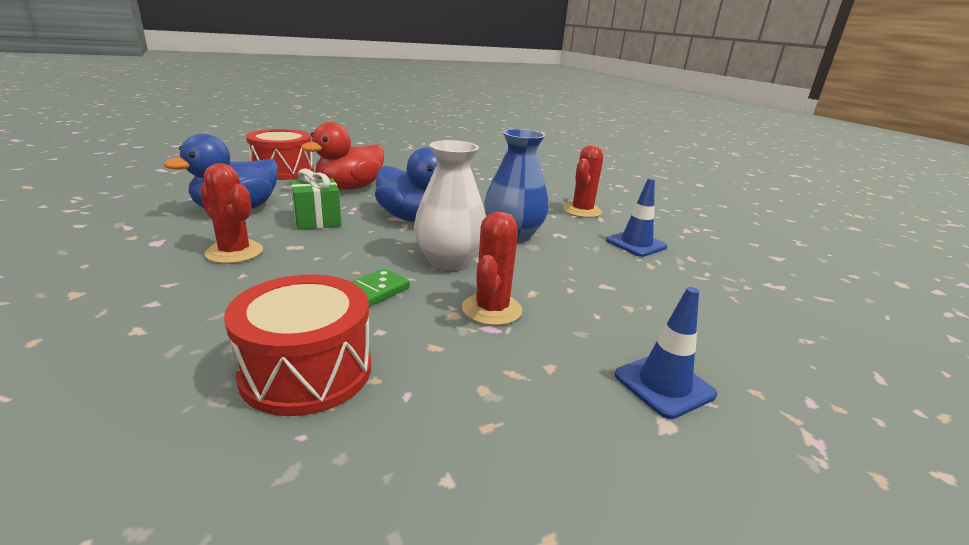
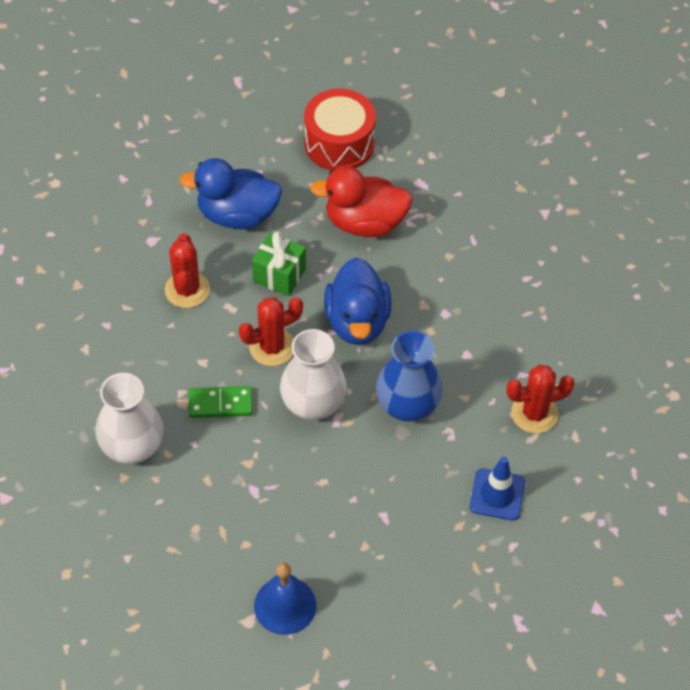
camera: 50 degrees right, 30 degrees up
red drum [224,275,371,416] -> white vase [95,373,164,464]
red cactus [462,212,522,326] -> red cactus moved to [239,297,303,366]
blue traffic cone [614,287,717,419] -> blue bell [254,563,316,635]

